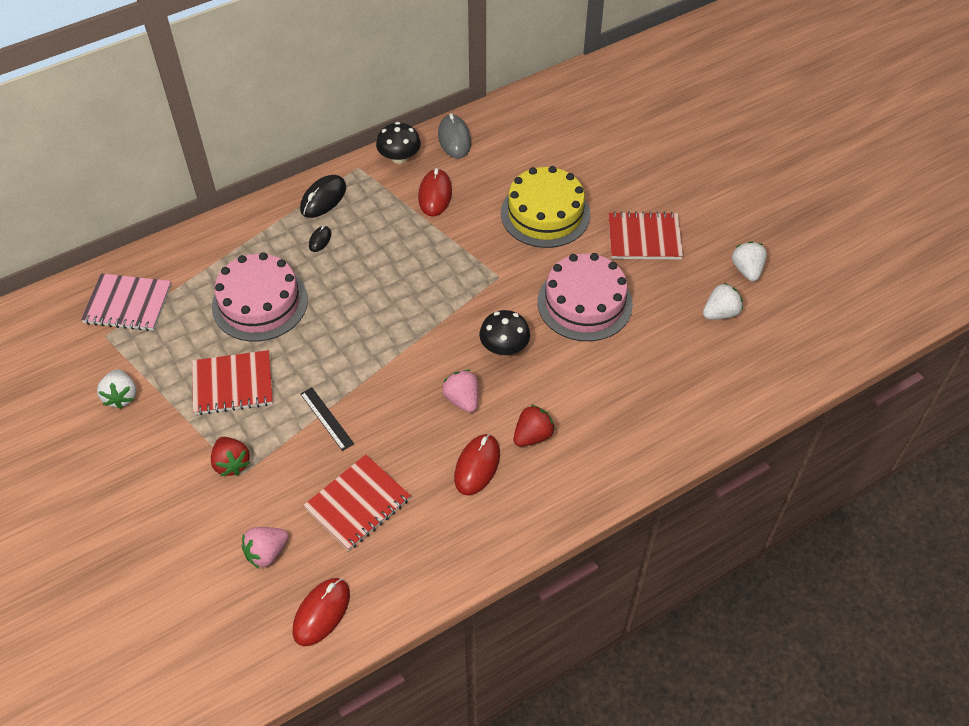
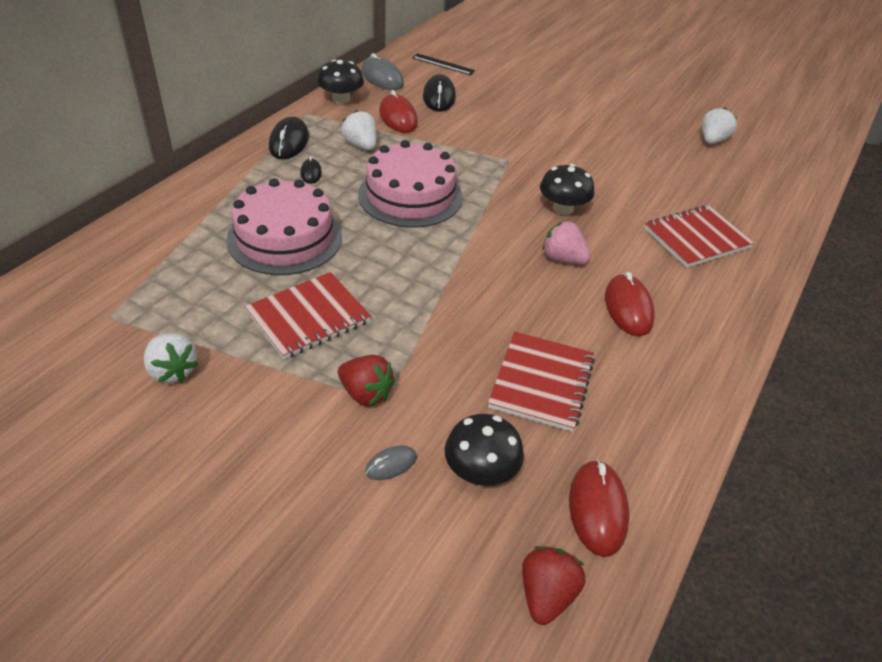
camera: 30 degrees left, 10 degrees down
pink notebook [81,273,171,331] -> none
pink strawberry [241,527,289,568] -> black mushroom [445,414,524,486]
black ruler [300,387,354,451] -> black ruler moved to [412,53,475,75]
yellow cake [501,166,590,248] -> none
red strawberry [514,405,555,447] -> red strawberry moved to [522,546,586,625]
pink cake [537,253,633,341] -> pink cake moved to [358,140,463,228]
red notebook [608,211,683,260] -> red notebook moved to [644,205,754,268]
white strawberry [732,241,767,281] -> white strawberry moved to [341,110,377,150]
none -> grey mouse [365,445,417,480]
none -> black mouse [423,74,456,112]

